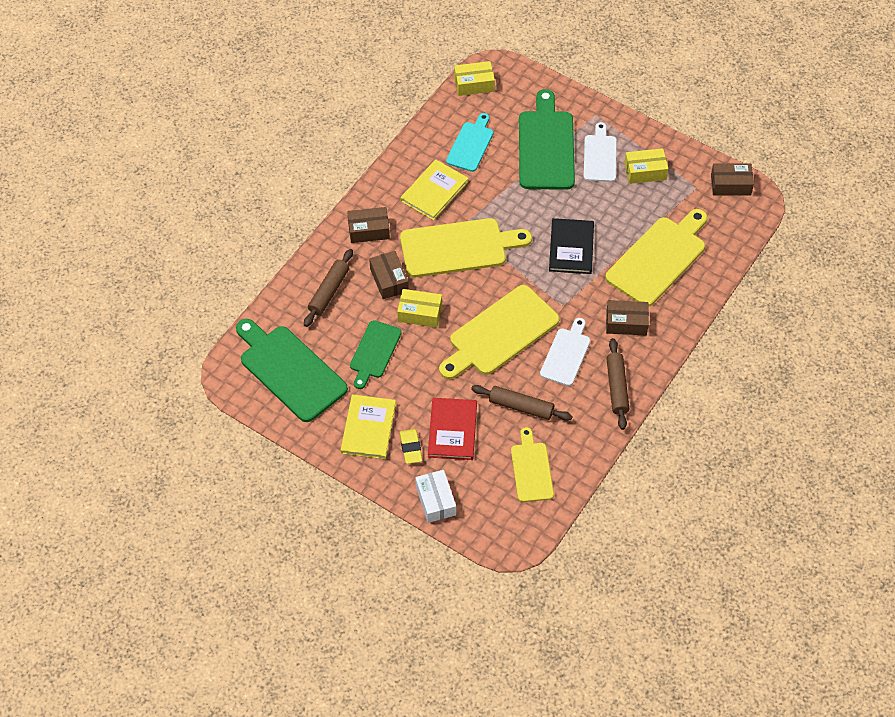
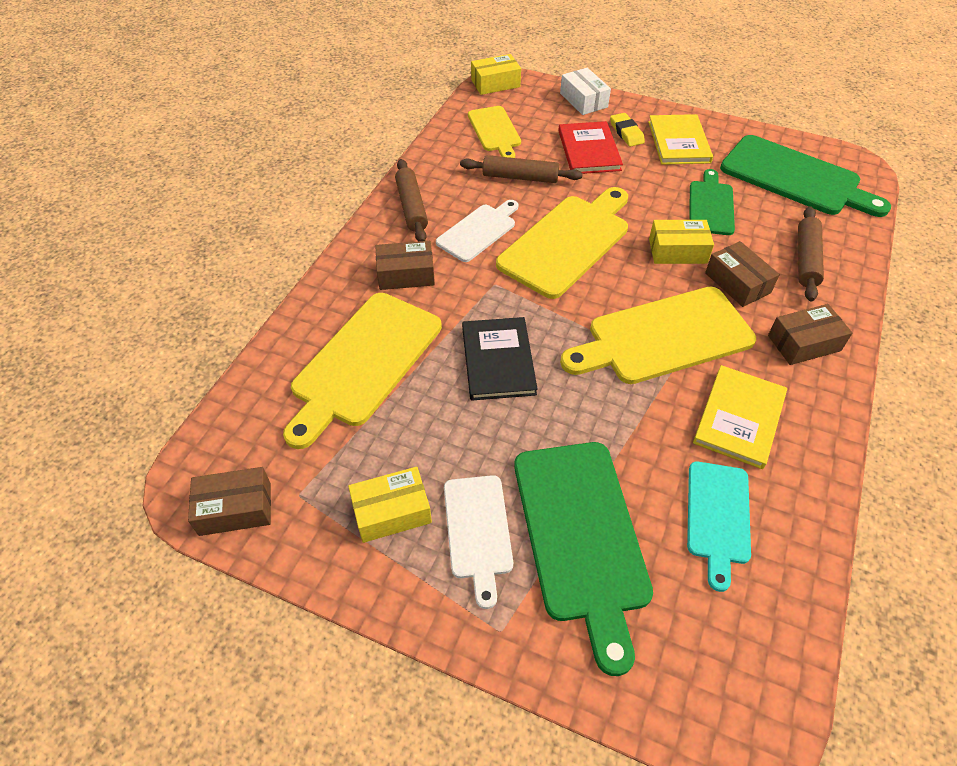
camera: 170 degrees right, 5 degrees down
yellow box [454,61,495,96] -> yellow box moved to [471,54,521,95]
white cutting board [540,318,590,386] -> white cutting board turned 150 degrees counterclockwise [436,200,519,262]

